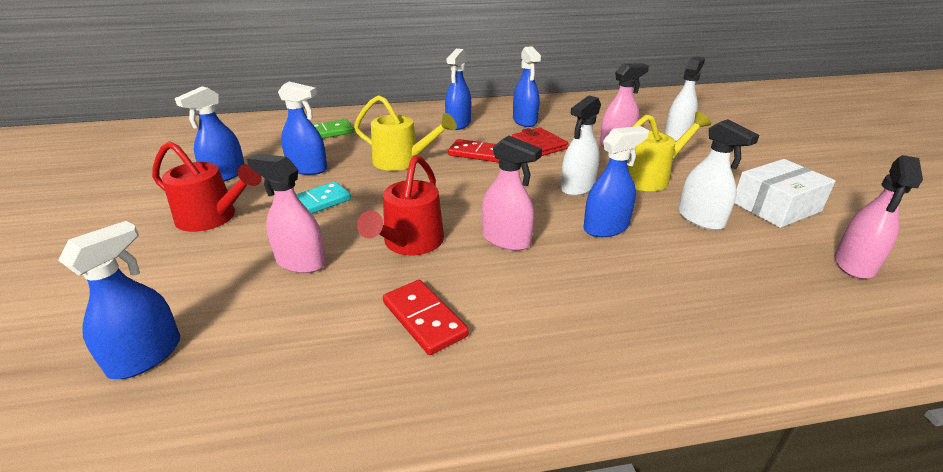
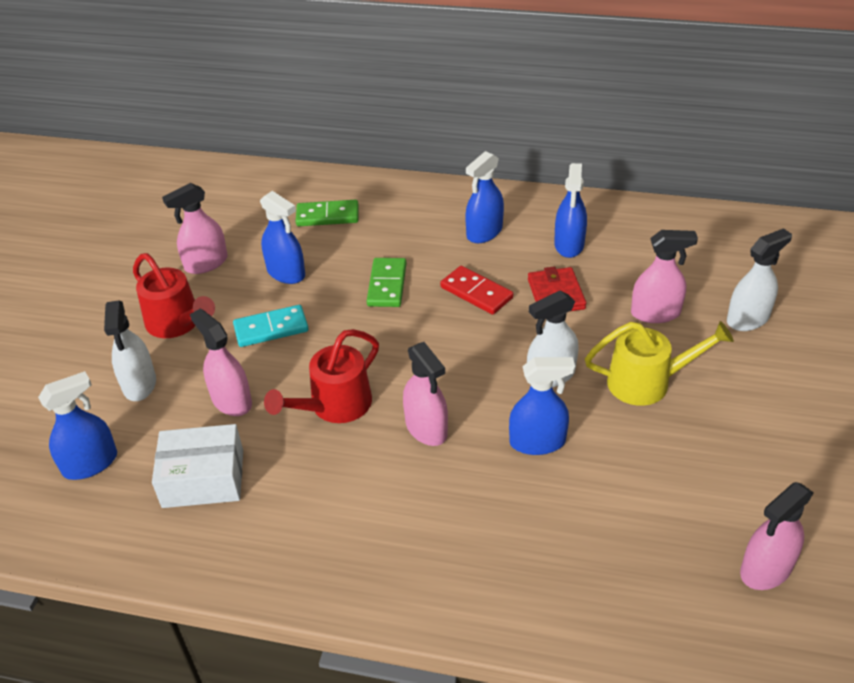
camera: 25 degrees right, 10 degrees up
blue spray bottle [175,86,245,182] -> pink spray bottle [162,183,227,274]
yellow watering can [354,95,457,171] -> green domino [367,258,406,307]
red domino [383,280,469,355] -> none
white spray bottle [678,119,759,230] -> white spray bottle moved to [104,301,156,401]
white box [734,159,836,228] -> white box moved to [152,424,243,508]

